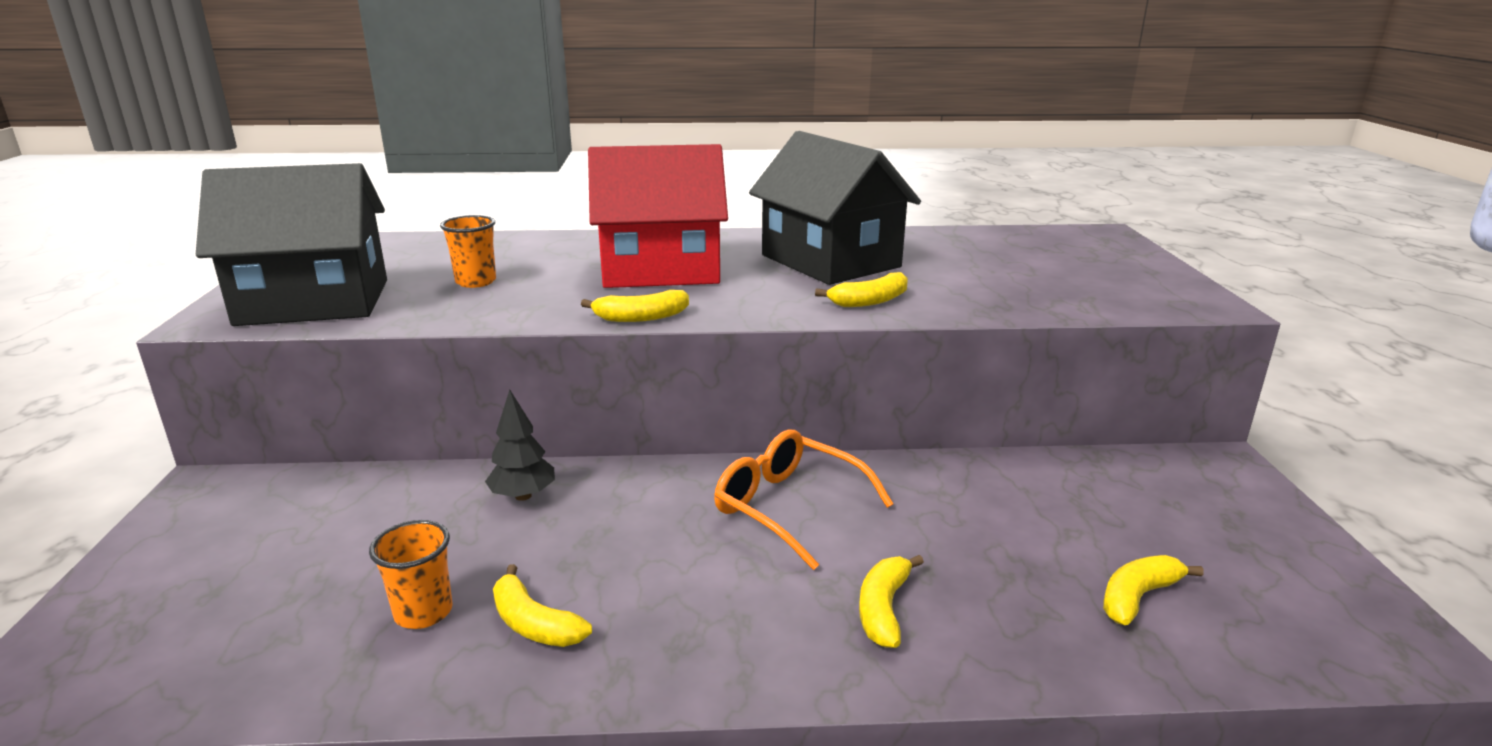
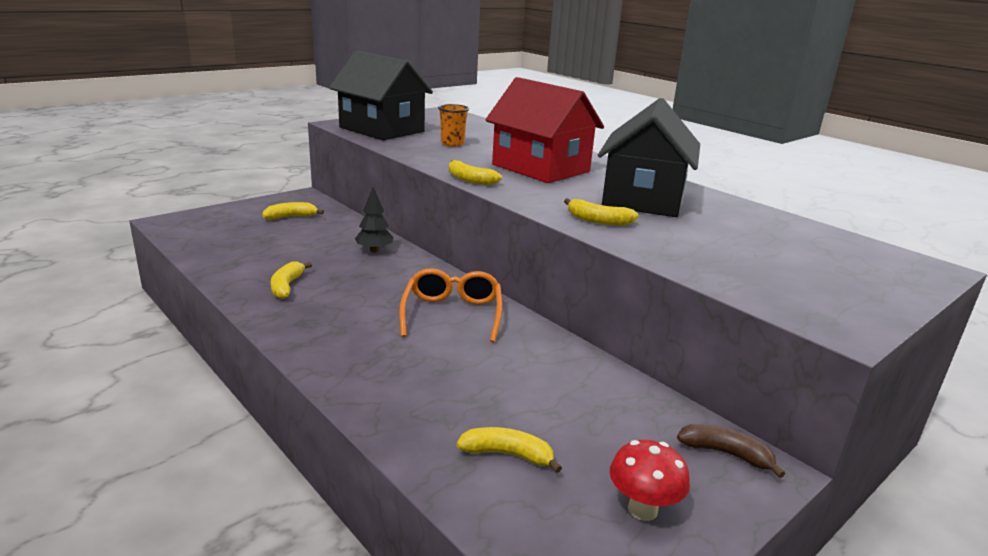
camera: 50 degrees right, 0 degrees up
orange cup [369,520,453,629] -> none
yellow banana [859,555,924,648] -> yellow banana moved to [262,202,324,220]
none -> red mushroom [610,440,690,521]
none -> brown banana [677,424,785,478]

